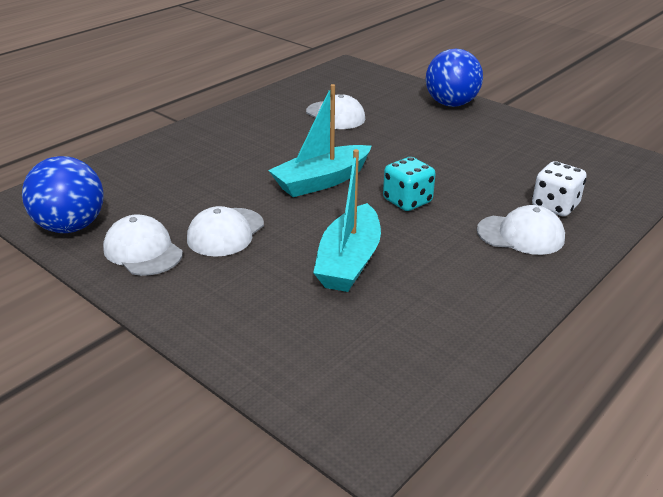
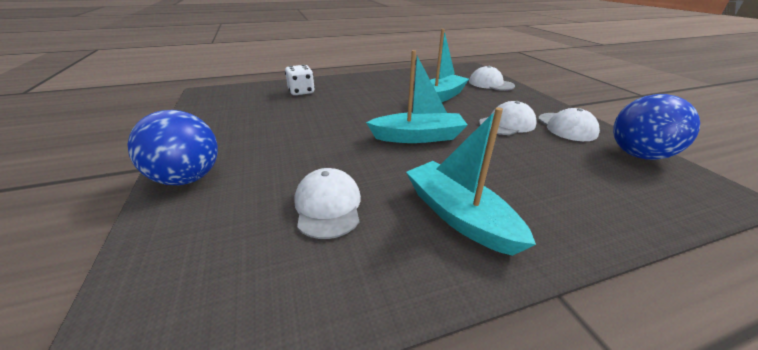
camera: 150 degrees left, 0 degrees up
turquoise dice [383,157,436,211] -> none
white cap [477,205,565,255] -> white cap moved to [469,66,515,91]
none -> turquoise boat [406,107,536,256]

